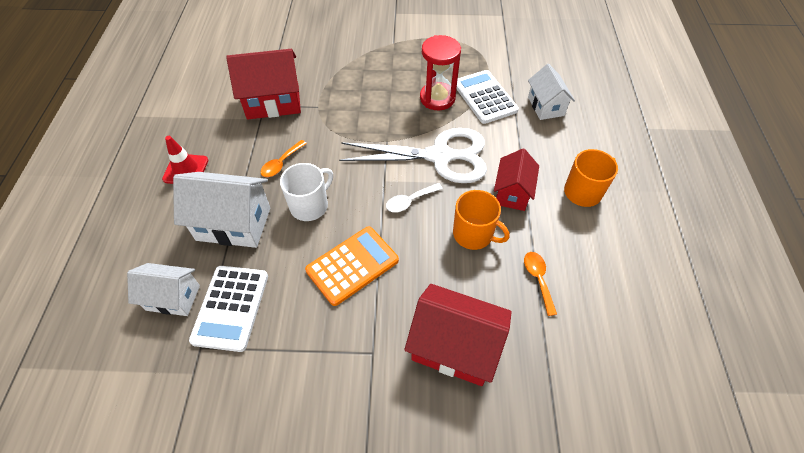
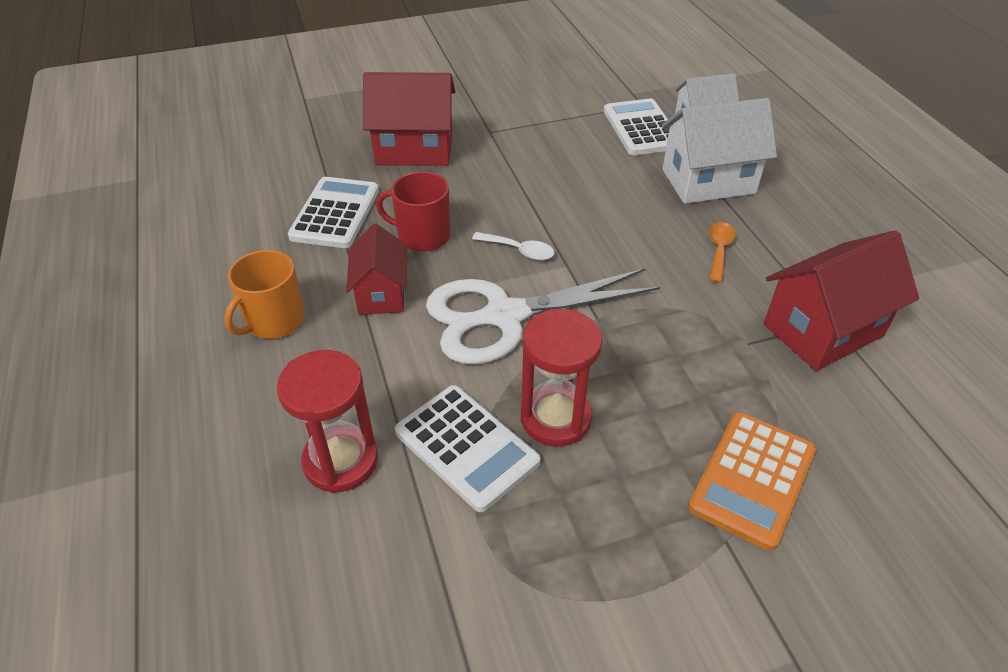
camera: 160 degrees right, 10 degrees down
red traffic cone [162,136,208,184] -> none
white mug [280,163,333,221] -> none
orange calculator [305,226,399,306] -> orange calculator moved to [688,412,816,551]
white spoon [386,183,443,212] -> white spoon turned 75 degrees clockwise [472,232,555,260]
orange mug [453,190,510,250] -> red mug [376,172,450,252]
orange spoon [524,252,557,316] -> white calculator [288,177,379,248]
white house [528,64,575,120] -> red hourglass [277,350,378,493]

